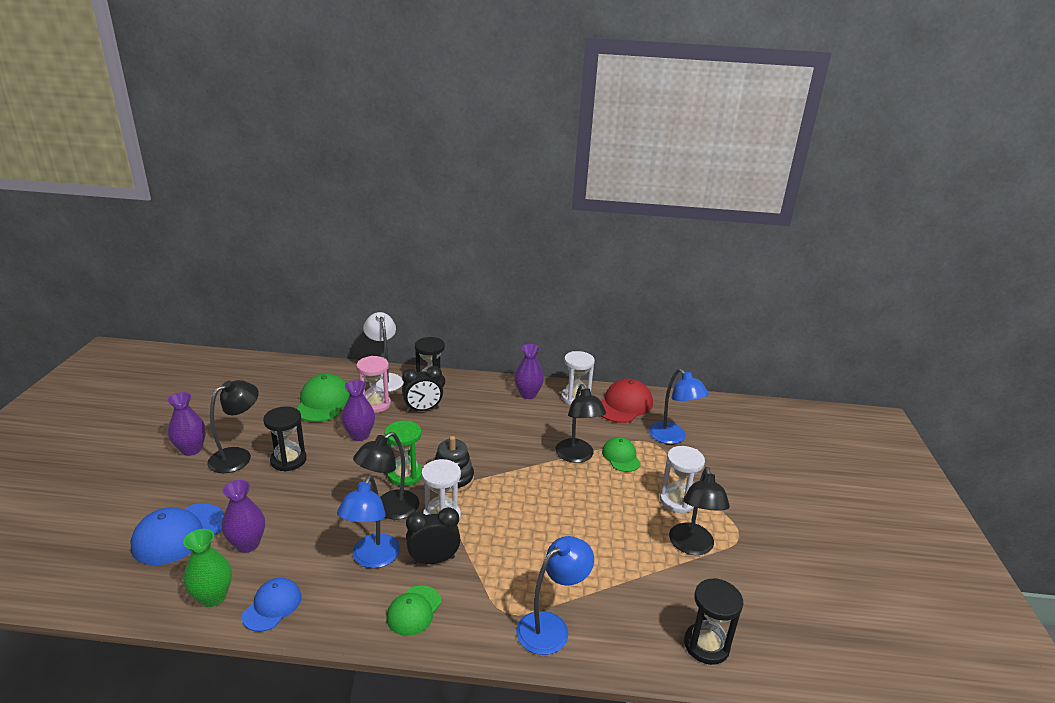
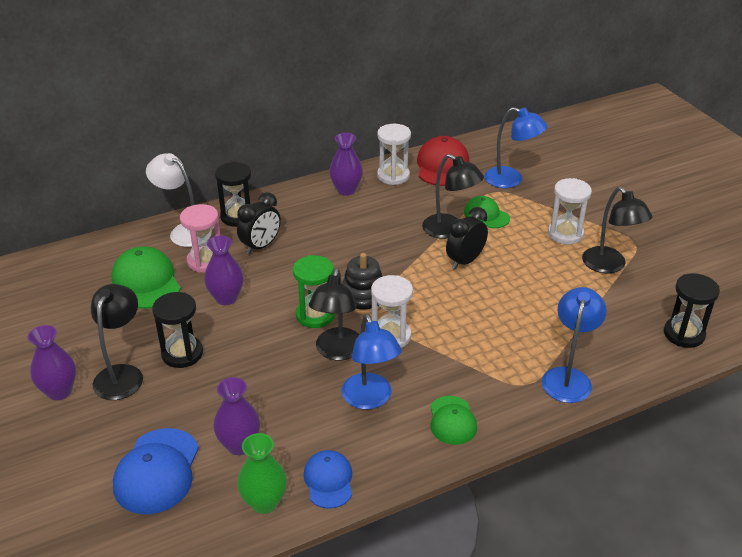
camera: 30 degrees left, 10 degrees up
black clock [406,507,460,564] -> black clock moved to [446,207,488,270]

